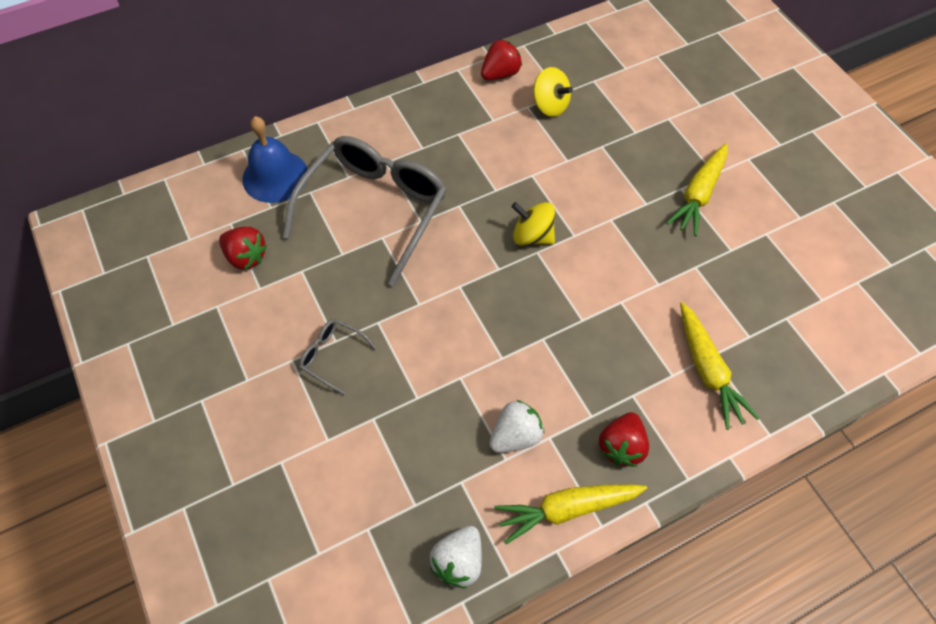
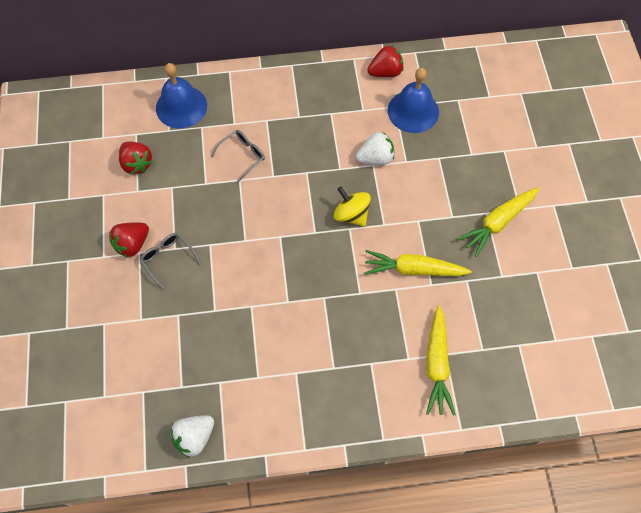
camera: 20 degrees right, 5 degrees up
grey glasses [283,136,447,286] -> grey glasses [211,130,265,183], size x0.43
white strawberry [489,400,544,453] -> white strawberry moved to [356,132,394,165]
yellow carrot [494,484,647,544] -> yellow carrot moved to [364,250,472,276]
yellow spinning top [533,67,573,117] -> blue bell [388,68,439,133]
red strawberry [599,412,649,467] -> red strawberry moved to [109,222,149,258]

